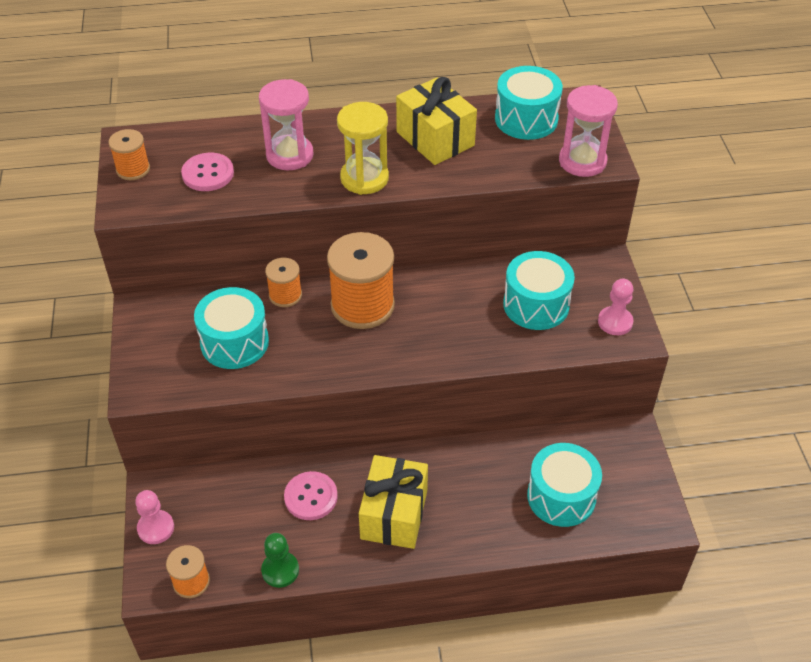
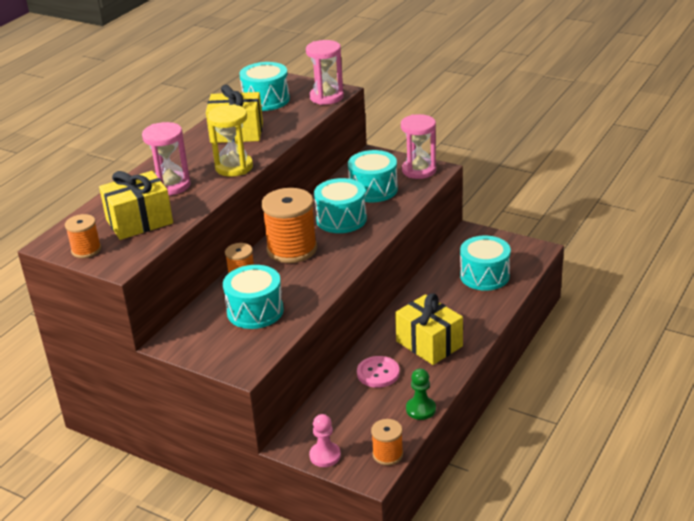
camera: 50 degrees left, 15 degrees down
pink button [181,153,234,191] -> yellow gift [99,171,173,240]
pink pawn [598,279,634,335] -> pink hourglass [401,114,436,179]
none -> turquoise drum [314,178,367,233]

